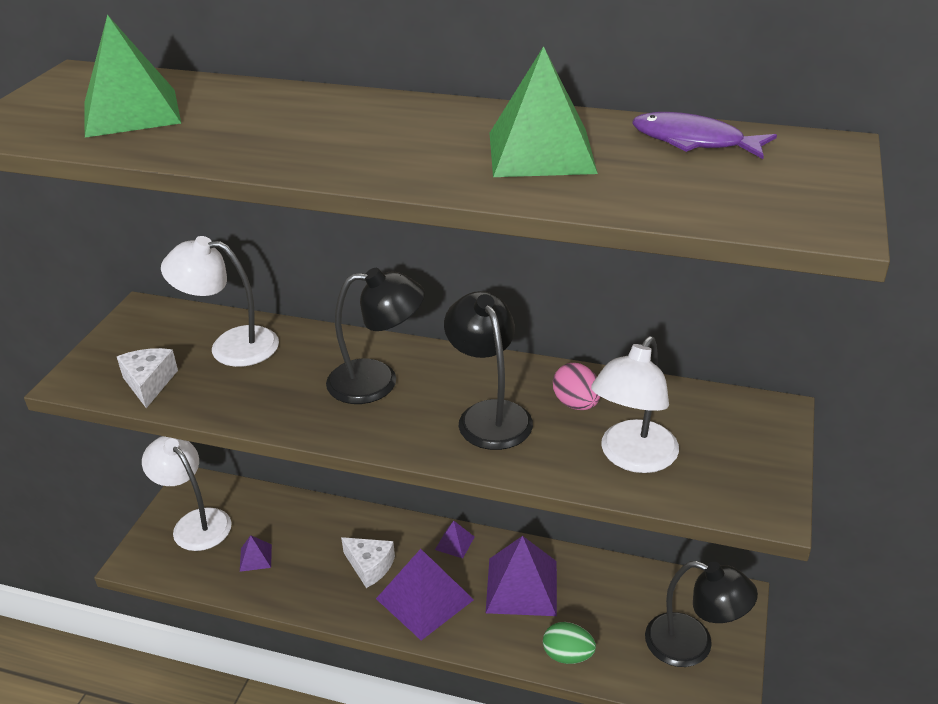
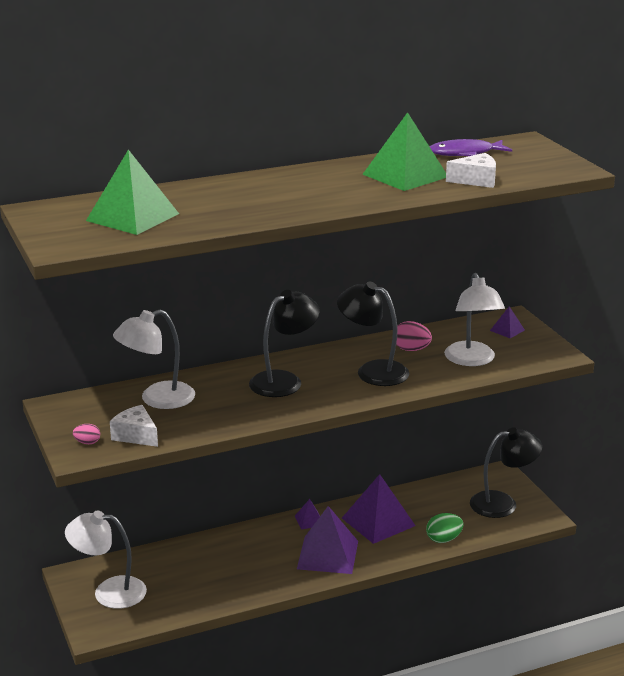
camera: 40 degrees left, 10 degrees down
purple pyramid [240,535,272,572] -> purple pyramid moved to [490,306,525,338]
white cheese [341,537,395,588] -> white cheese moved to [446,153,496,188]
none -> pink egg [73,424,100,444]

